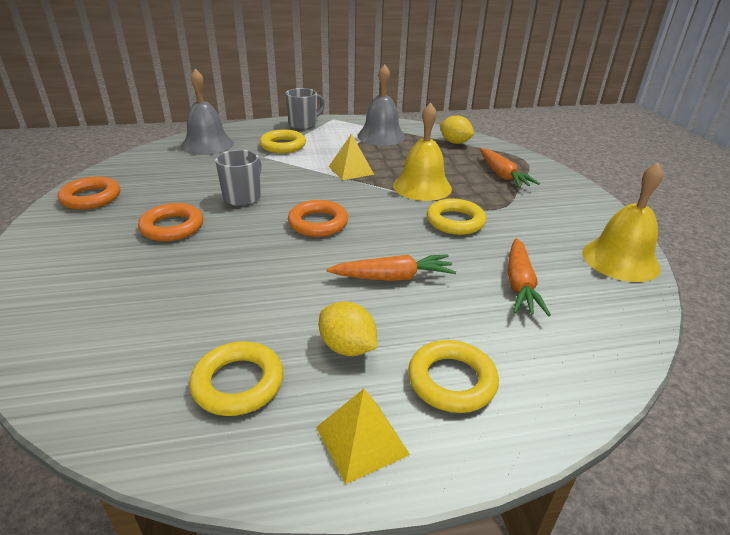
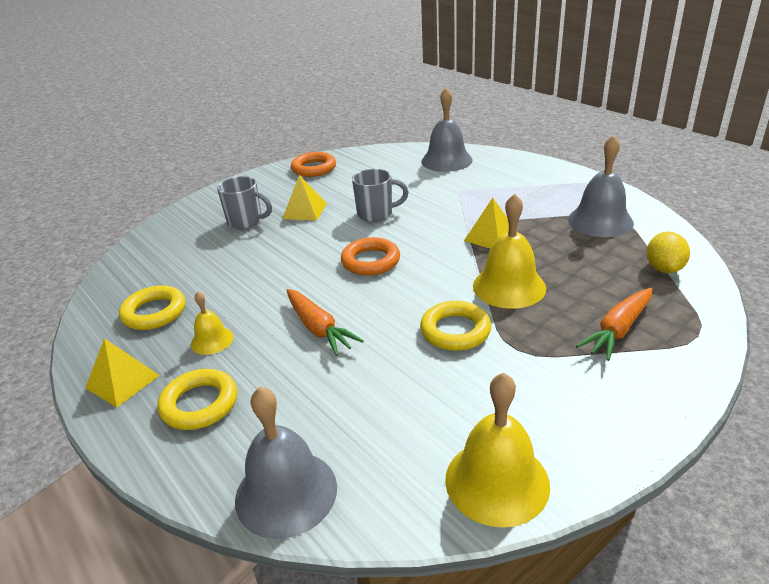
camera: 65 degrees right, 0 degrees up
orange ring [138,203,203,241] -> yellow pyramid [282,175,327,221]
yellow ring [260,130,306,153] -> none
grey mug [286,88,325,129] -> grey mug moved to [217,176,272,229]
yellow lemon [319,301,377,356] -> yellow bell [191,292,234,355]
orange carrot [507,238,551,316] -> none
none -> grey bell [235,387,337,539]

